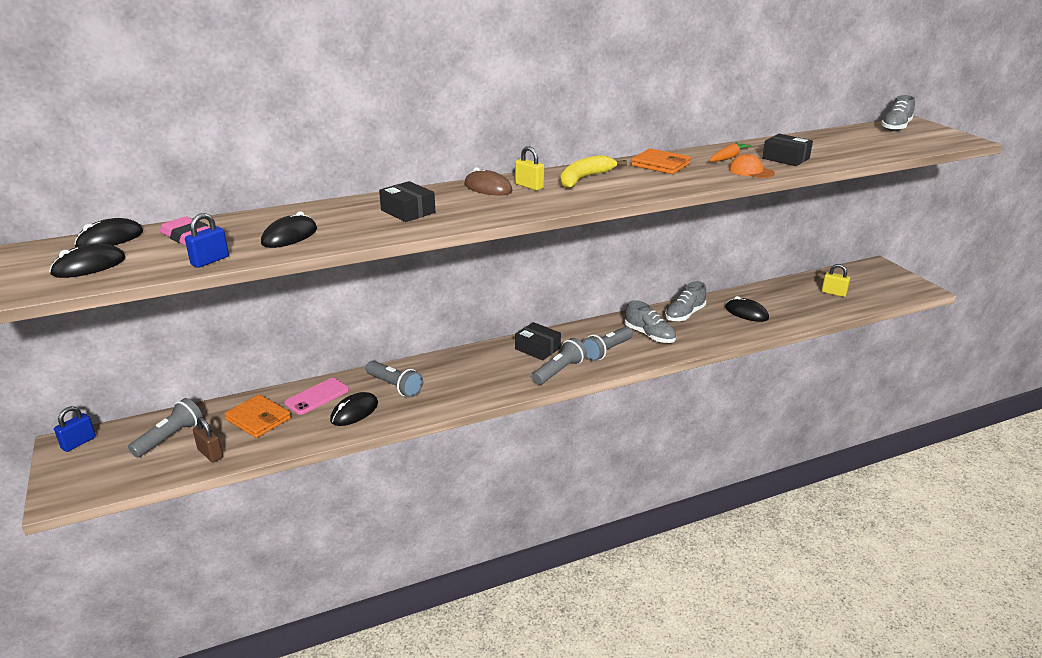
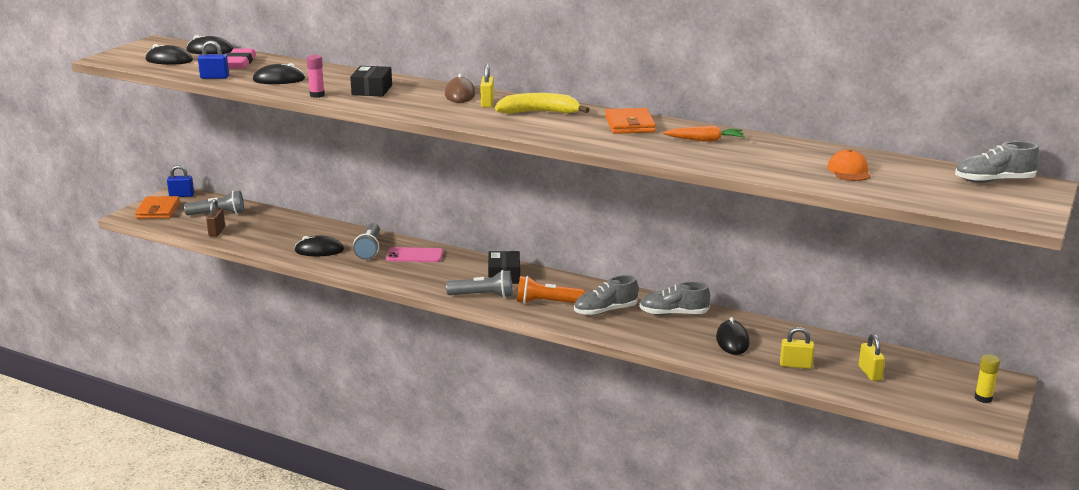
camera: 50 degrees right, 5 degrees down
orange wallet [225,394,291,438] -> orange wallet moved to [135,196,180,219]
pink phone [285,378,349,415] -> pink phone moved to [386,247,443,262]
grey flashlight [582,326,633,361] -> orange flashlight [517,276,584,304]
grey shoe [625,300,676,343] -> grey shoe turned 60 degrees clockwise [574,275,639,315]
orange cap [729,154,775,178] -> orange cap moved to [827,149,871,181]
black box [762,134,813,166] -> none
none -> pink glue stick [306,54,325,98]
none -> yellow padlock [780,327,815,369]
none -> yellow glue stick [975,354,1000,403]

